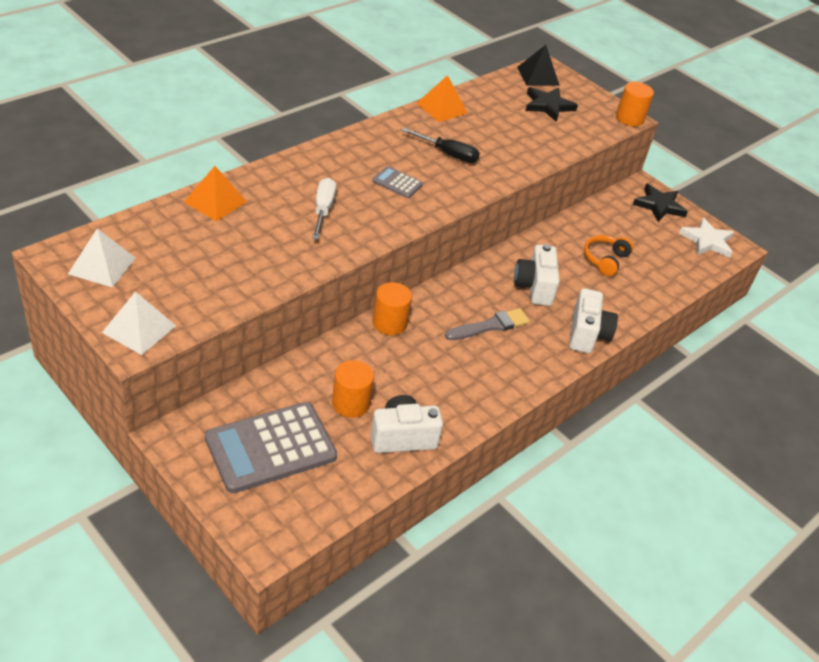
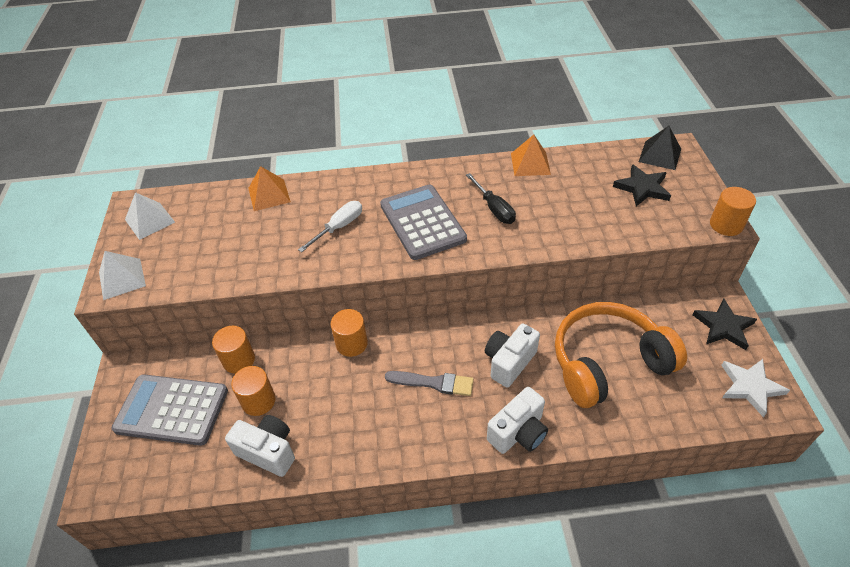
camera: 45 degrees right, 5 degrees up
grey calculator [372,166,423,198] -> grey calculator [380,185,467,260], size x2.16
orange headphones [584,235,634,276] -> orange headphones [555,302,687,408], size x2.19
none -> orange cylinder [212,326,255,374]

